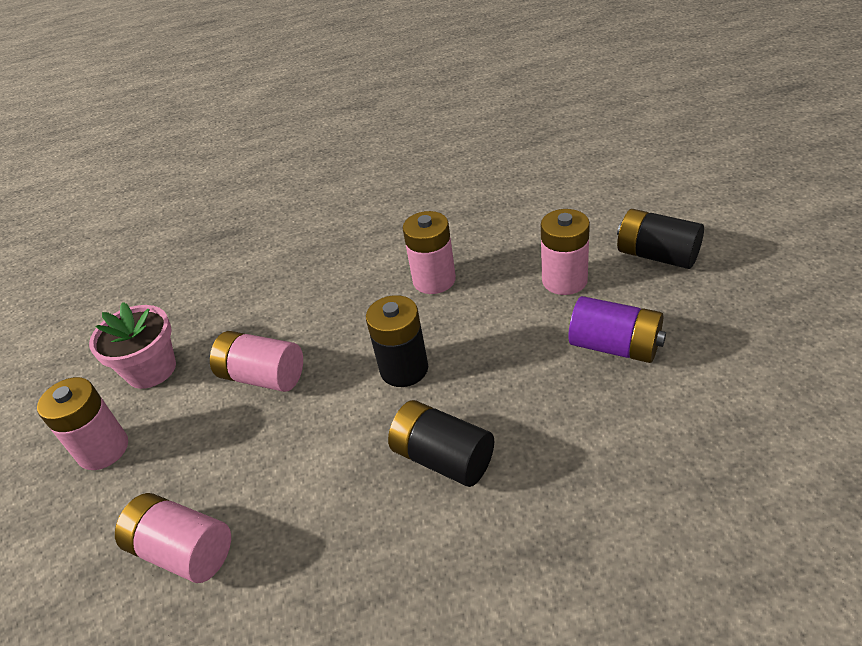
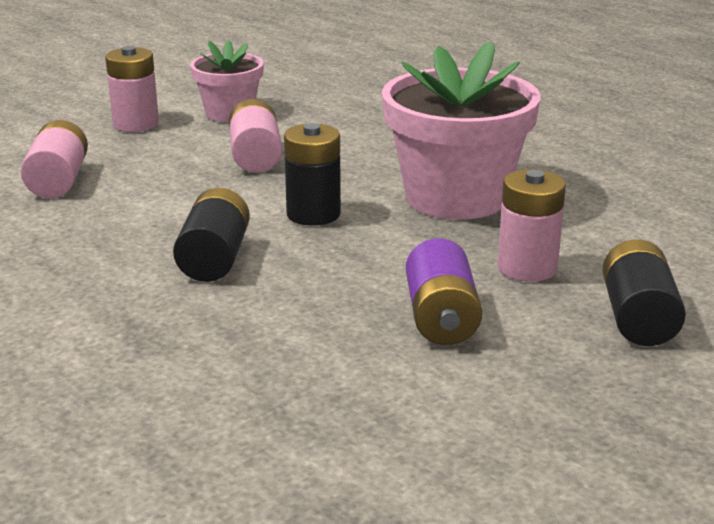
camera: 55 degrees right, 15 degrees down
pink battery [403,211,456,294] -> pink flower pot [382,41,541,220]

